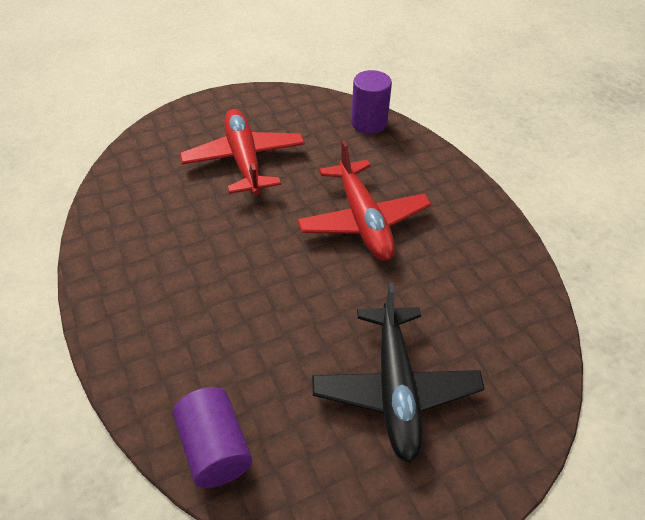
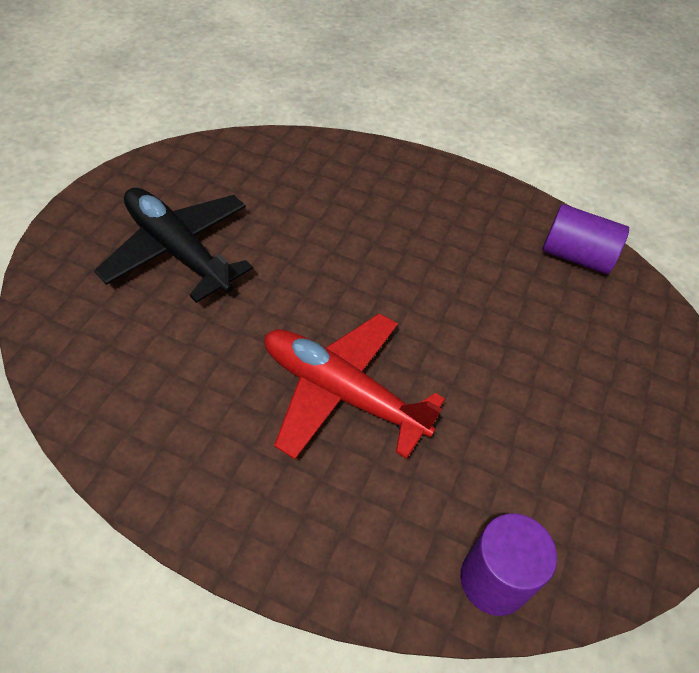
camera: 135 degrees right, 5 degrees up
purple cylinder [173,387,252,488] -> purple cylinder moved to [542,204,629,274]
red plane [180,109,305,195] -> none

